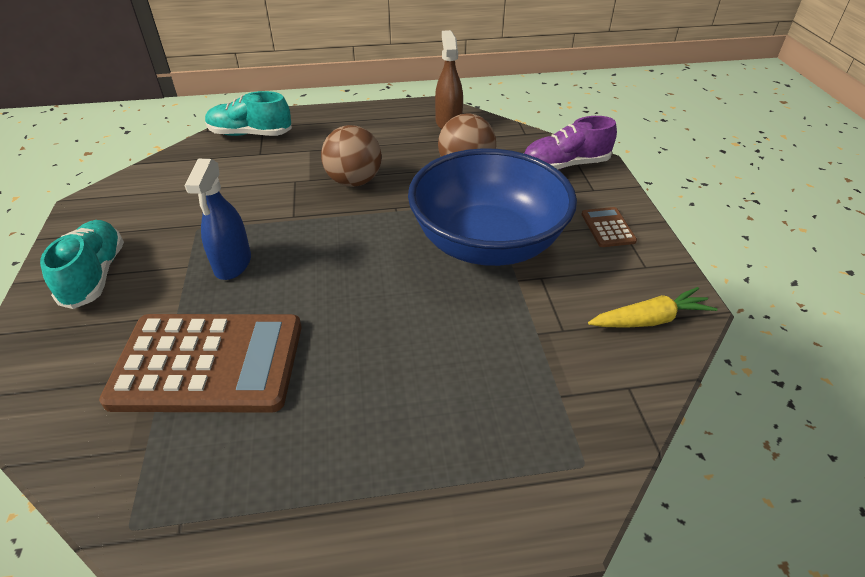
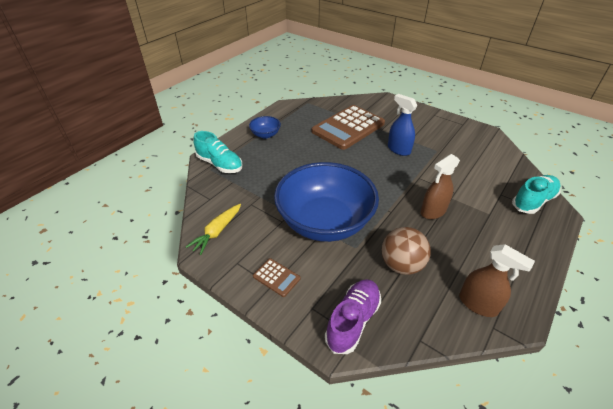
camera: 135 degrees right, 0 degrees up
turquoise shoe [40,220,124,309] -> turquoise shoe moved to [193,131,243,173]
brown ball [321,125,382,187] -> brown spray bottle [421,154,460,219]
none -> blue bowl [249,116,281,139]

